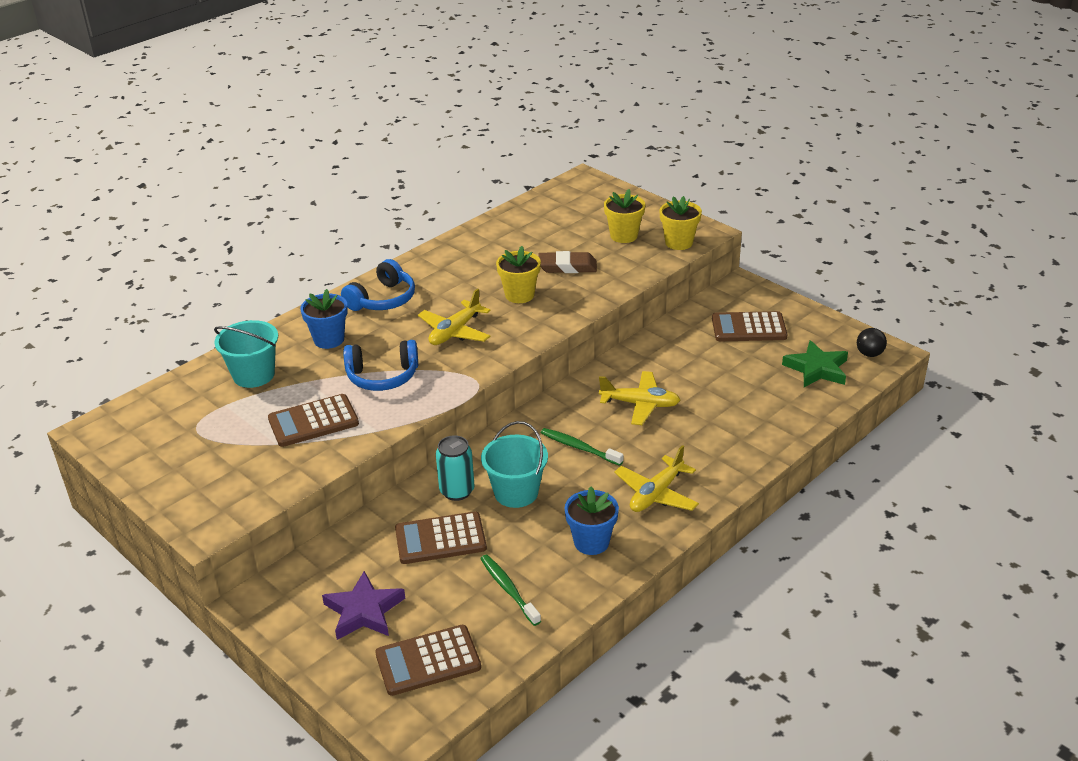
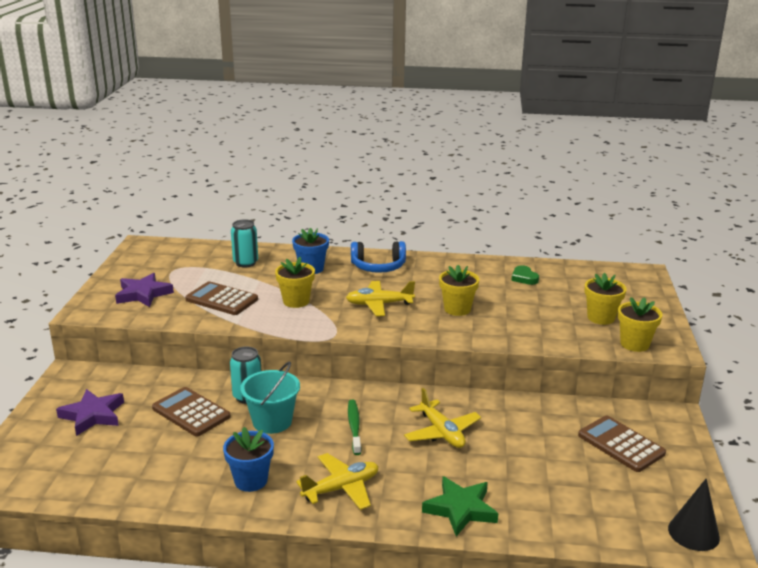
camera: 50 degrees right, 10 degrees down
turquoise bucket [214,320,278,388] -> turquoise can [231,219,258,268]
blue headphones [343,340,418,391] -> yellow flower pot [275,257,315,308]
brown calculator [375,625,481,696] -> none
green toothbrush [480,555,541,626] -> none
brown eraser [538,251,597,273] -> none
yellow plane [614,445,699,512] -> yellow plane turned 150 degrees clockwise [296,453,379,510]
green star [782,340,848,387] -> green star moved to [422,476,498,537]
black ball [857,328,887,357] -> black cone [668,478,720,551]
none -> purple star [115,273,174,307]
none -> green heart [511,265,539,285]

